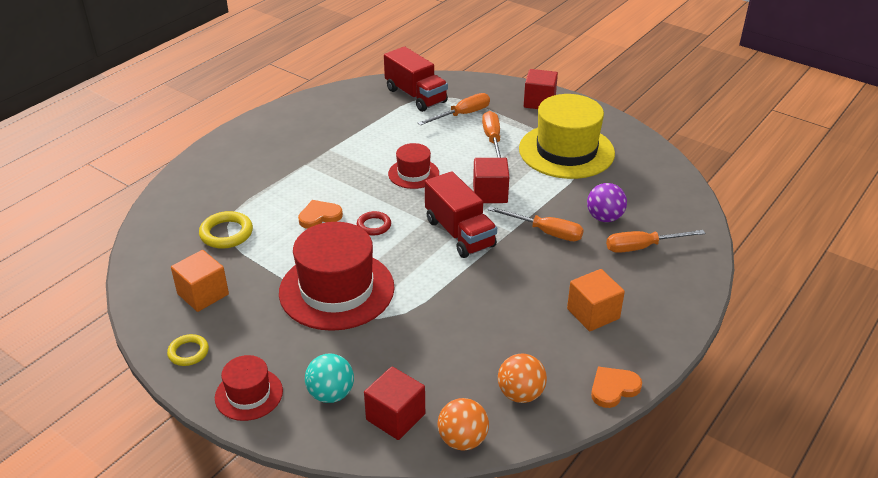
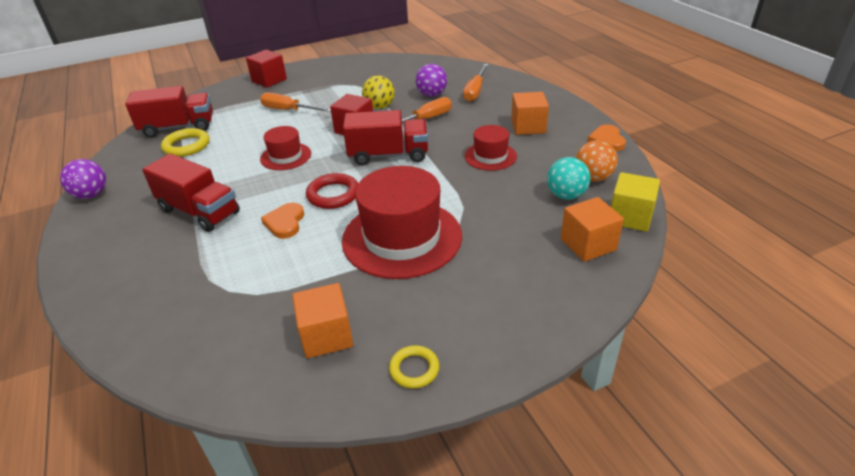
camera: 60 degrees left, 0 degrees up
yellow ring [199,211,253,249] -> yellow ring moved to [161,128,210,157]
red hat [215,355,283,421] -> red hat moved to [465,125,517,171]
turquoise ball [305,354,354,403] -> turquoise ball moved to [547,157,591,200]
red ring [357,211,391,236] -> red ring [306,173,358,209], size x1.51
red cube [364,366,425,440] -> orange cube [561,197,624,262]
orange screwdriver [418,93,490,126] -> none
orange ball [438,398,489,451] -> yellow cube [611,172,660,232]
yellow hat [519,94,615,179] -> none
none -> purple ball [60,159,106,199]
none -> red truck [142,153,240,232]
none -> yellow ball [362,75,395,109]

